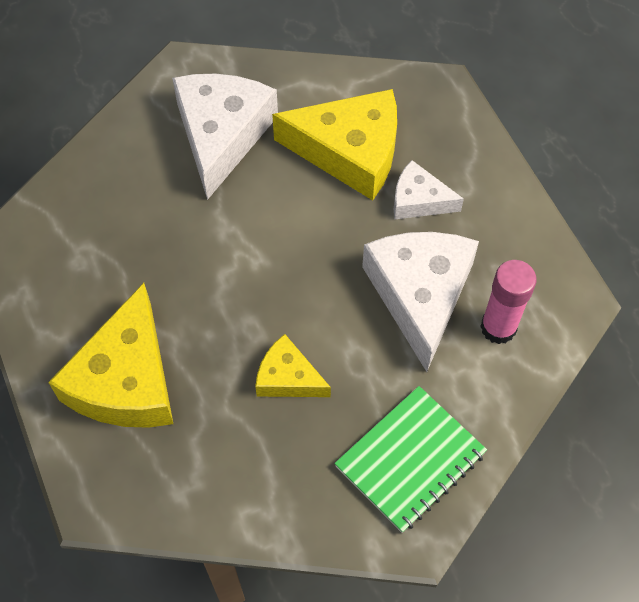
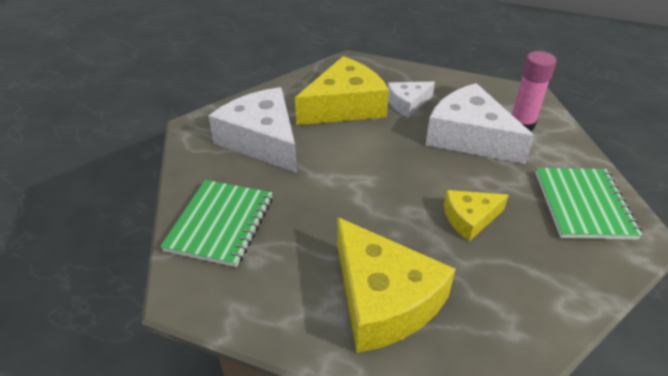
camera: 45 degrees left, 20 degrees down
none -> green notebook [160,180,273,267]

